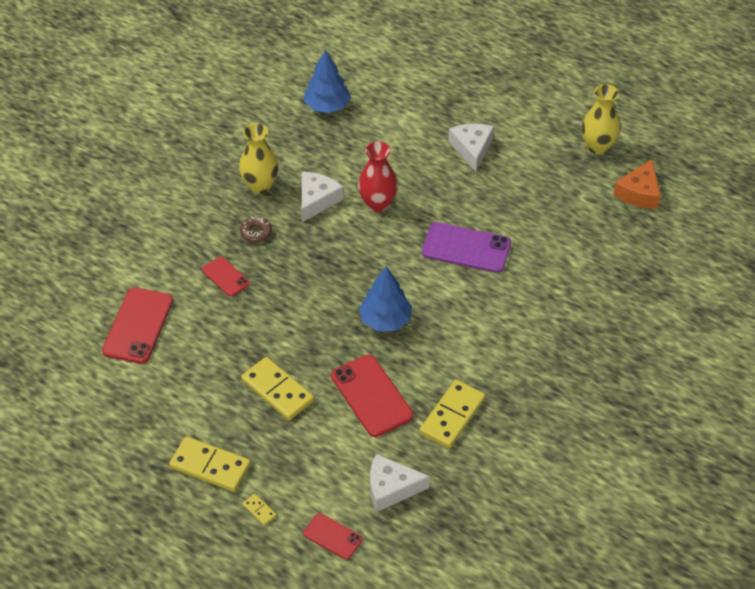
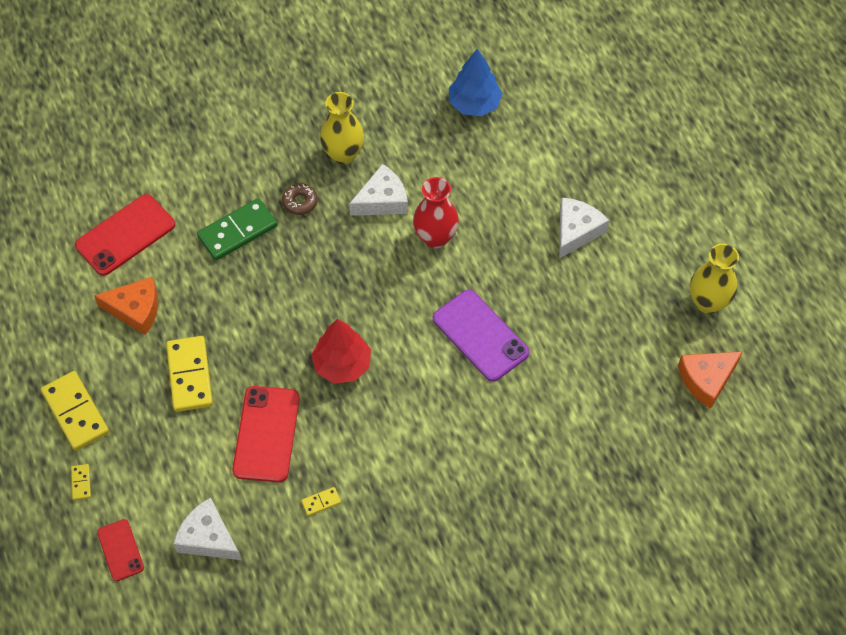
camera: 35 degrees right, 10 degrees up
red phone [202,256,250,297] -> green domino [197,198,277,261]
blue tree [359,266,412,331] -> red tree [311,319,371,384]
yellow domino [420,380,485,448] -> yellow domino [301,487,341,516], size x0.45
none -> orange cheese [94,277,158,335]

